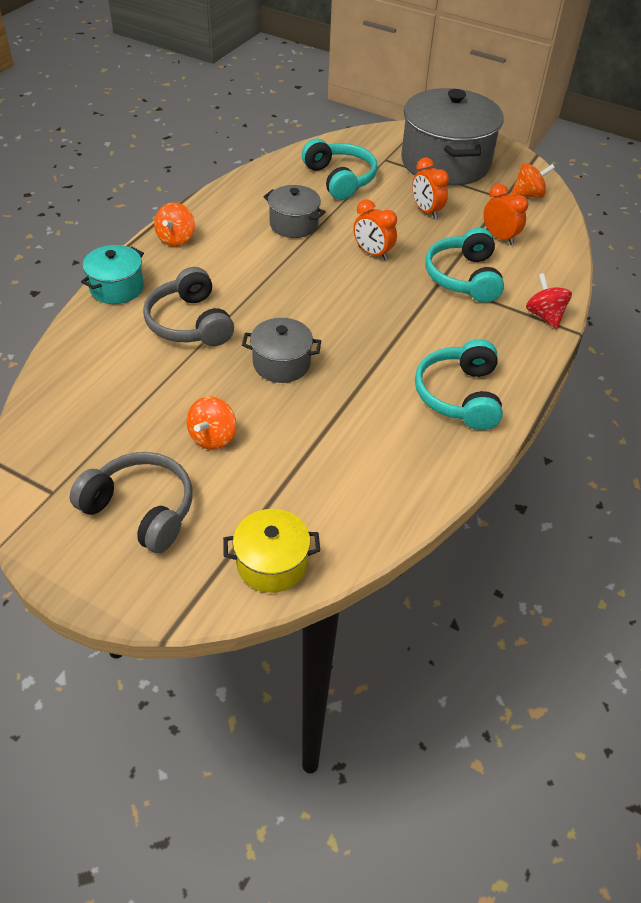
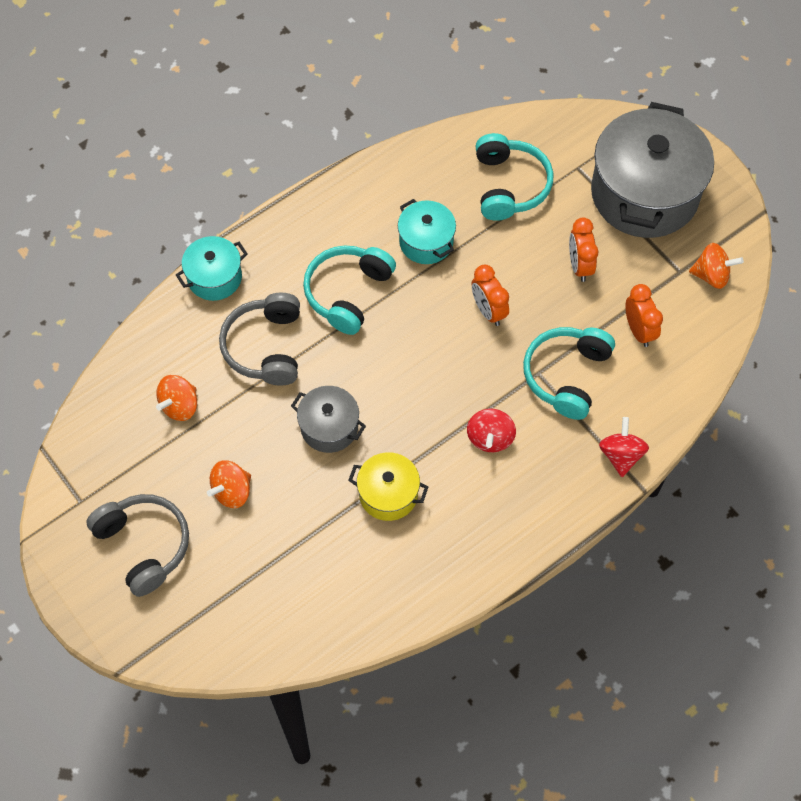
camera: 25 degrees right, 15 degrees up
orange spinning top [154,202,195,247] -> orange spinning top moved to [156,375,197,421]
yellow pot [223,509,320,593] -> yellow pot moved to [348,452,428,521]
grey pot [264,185,326,238] -> turquoise pot [398,199,456,264]
turquoise headphones [415,339,503,430] -> turquoise headphones moved to [303,246,396,335]
none -> red spinning top [467,408,516,452]

